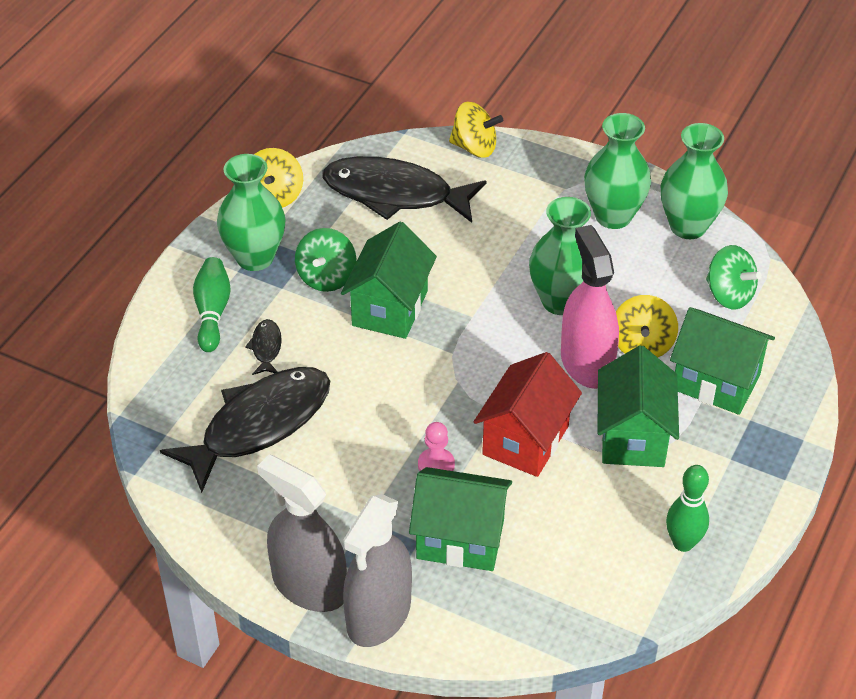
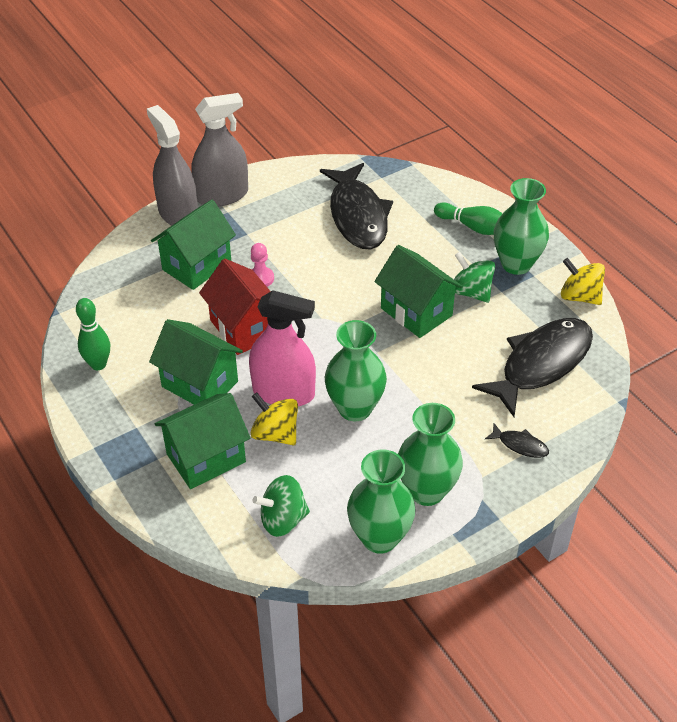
camera: 120 degrees right, 0 degrees up
black fish [245,319,282,375] -> black fish moved to [485,423,549,458]
yellow spinning top [449,102,503,158] -> none

